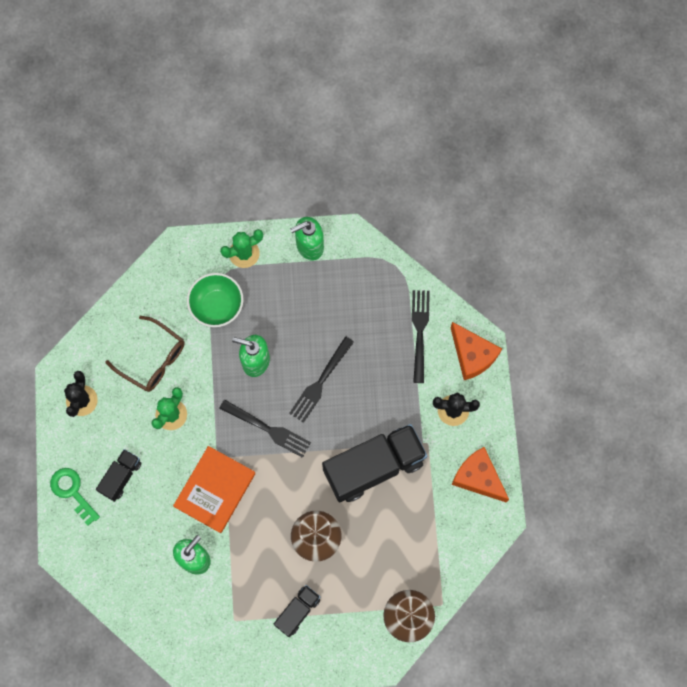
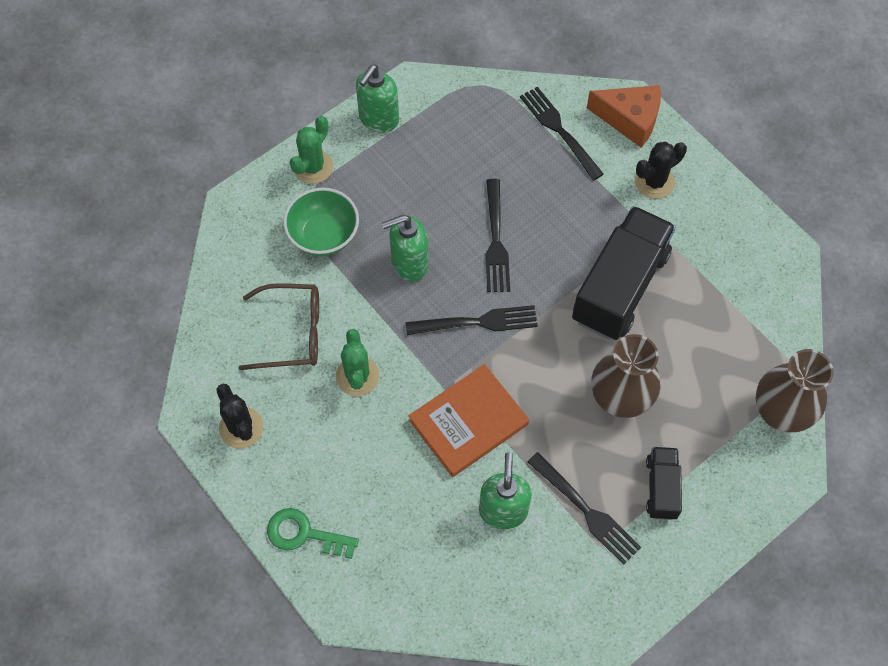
camera: 35 degrees left, 10 degrees down
black truck [96,449,141,502] -> none
orange book [173,446,255,533] -> orange book turned 60 degrees clockwise [409,364,529,477]
orange cheese [452,447,509,502] -> none
none -> black fork [528,452,641,565]

